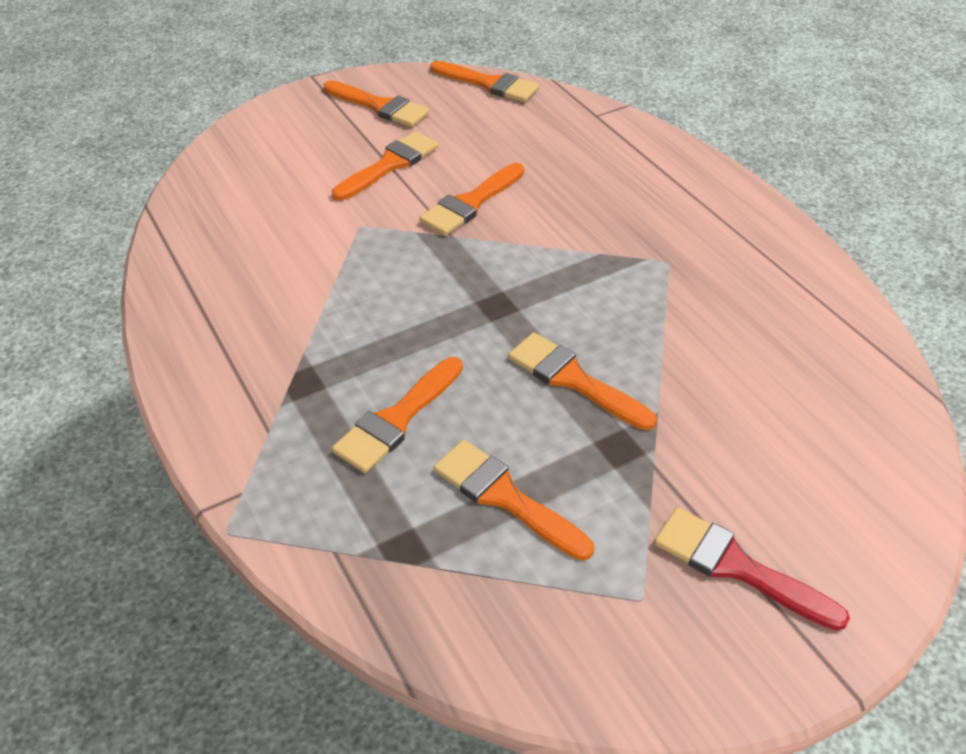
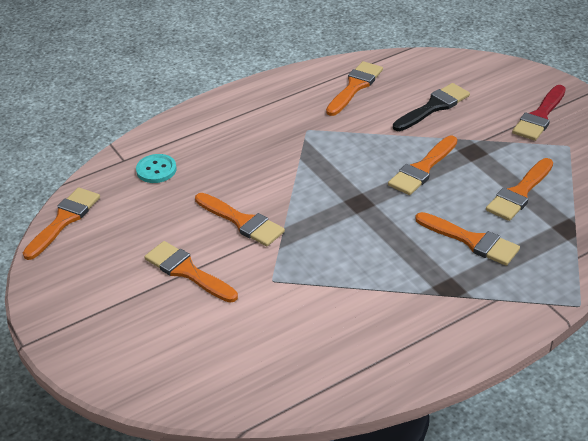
camera: 90 degrees left, 5 degrees down
orange brush [324,80,430,127] -> orange brush moved to [326,61,383,116]
none -> turquoise button [136,154,177,183]
none -> black brush [393,83,470,131]

